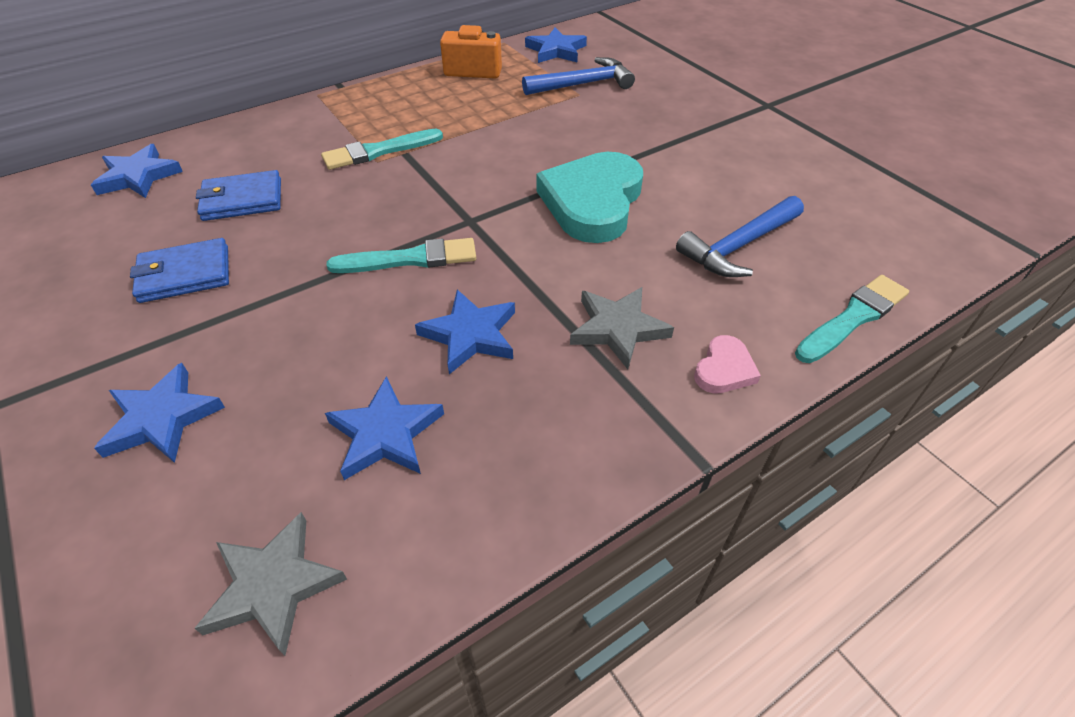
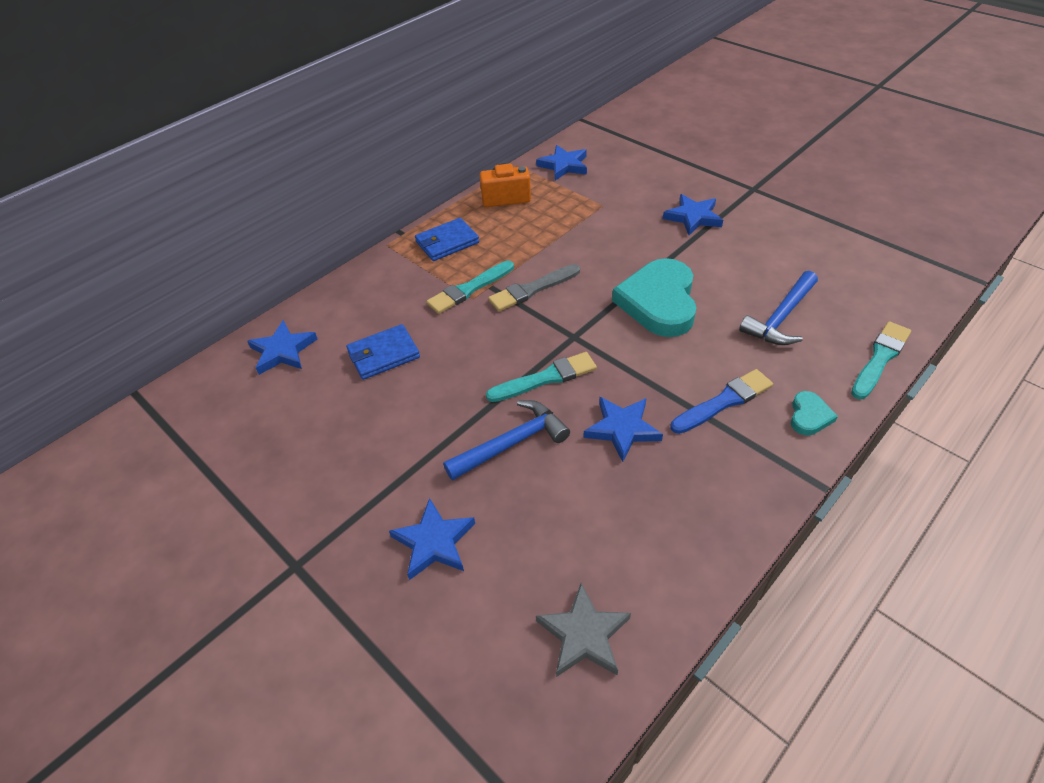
camera: 10 degrees left, 0 degrees up
blue wallet [130,238,229,303] -> blue wallet moved to [415,218,479,261]
blue star [325,376,444,480] -> blue star moved to [663,194,723,235]
blue hammer [522,57,635,95] -> blue hammer moved to [443,400,570,481]
grey star [570,287,674,369] -> blue brush [671,369,773,434]
pink heart [694,335,761,394] -> turquoise heart [791,391,838,436]
none -> grey brush [488,264,580,311]

